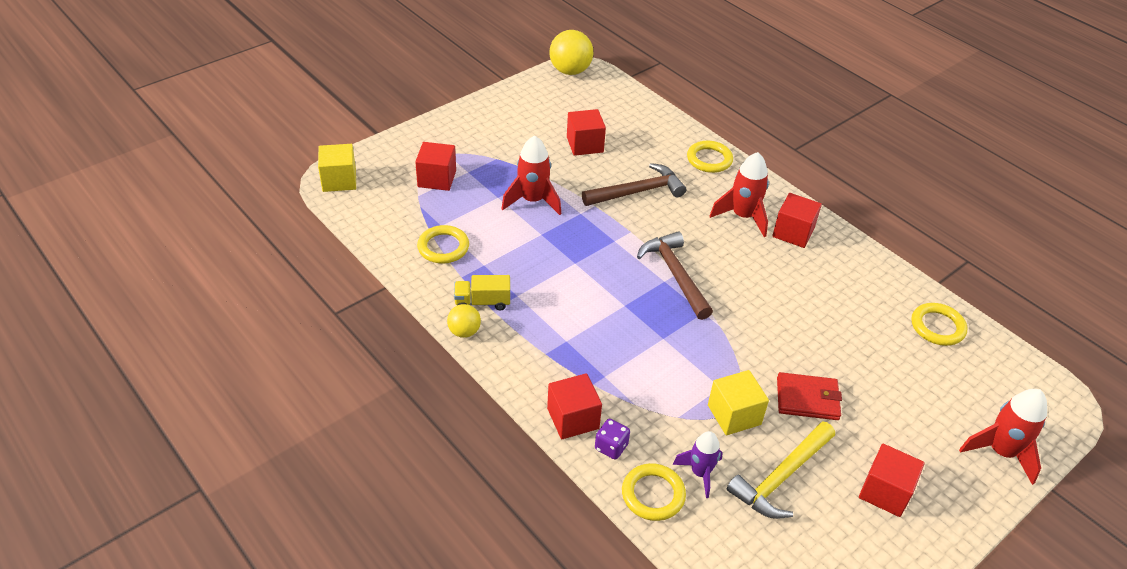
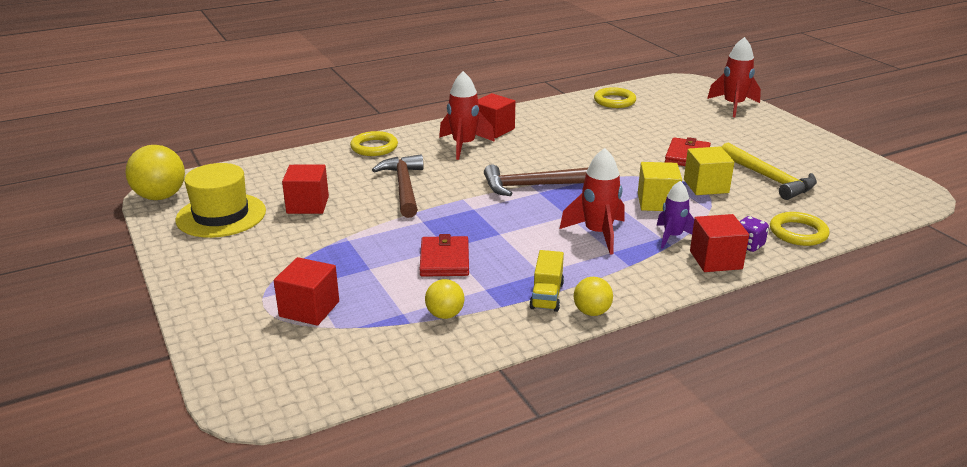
camera: 75 degrees left, 15 degrees down
yellow cube [318,144,356,192] -> yellow cube moved to [638,162,682,211]
yellow ring [417,225,469,264] -> yellow ball [425,279,464,319]
red rocket [501,135,561,215] -> red rocket moved to [560,148,624,255]
purple rocket [673,431,723,498] -> purple rocket moved to [657,181,694,249]
red cube [859,444,925,517] -> none
none -> yellow hat [175,163,266,238]
none -> red wallet [420,234,469,277]

